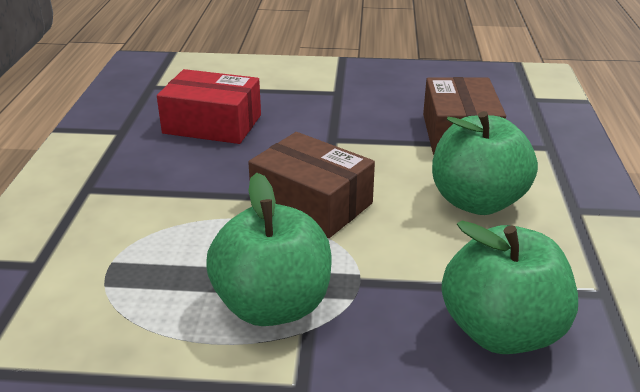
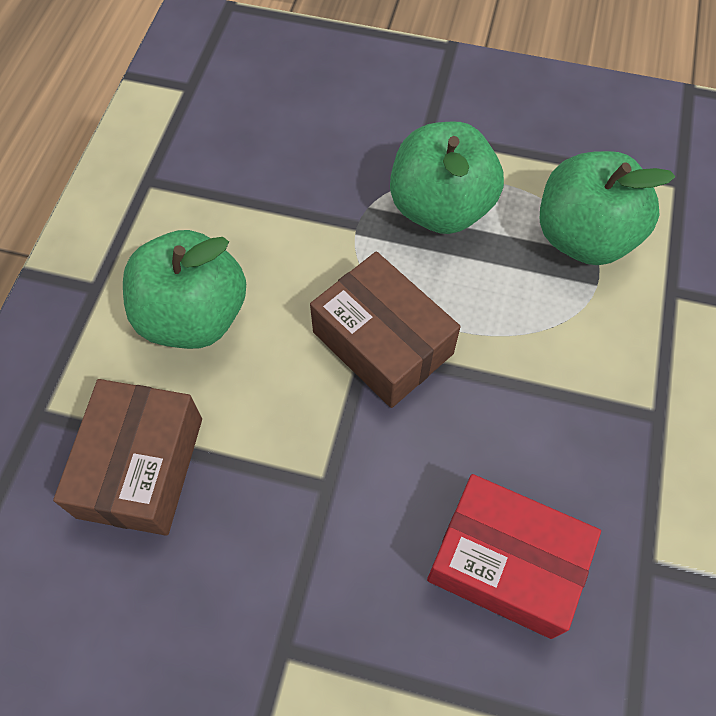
camera: 170 degrees left, 30 degrees up
green apple [441,221,578,354] -> green apple moved to [540,151,675,265]

